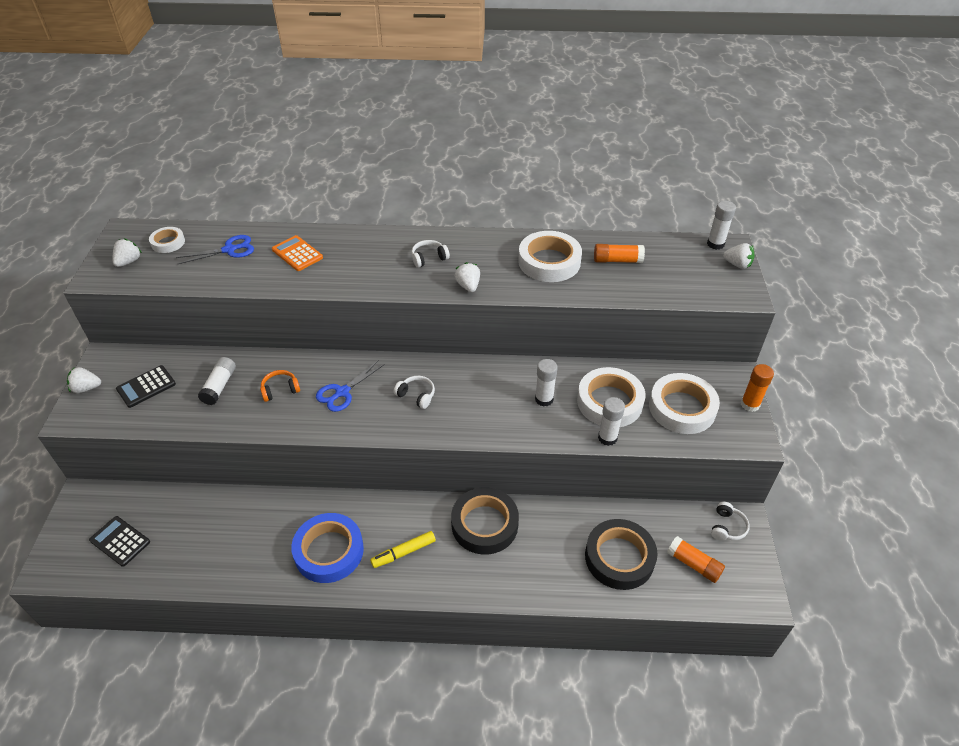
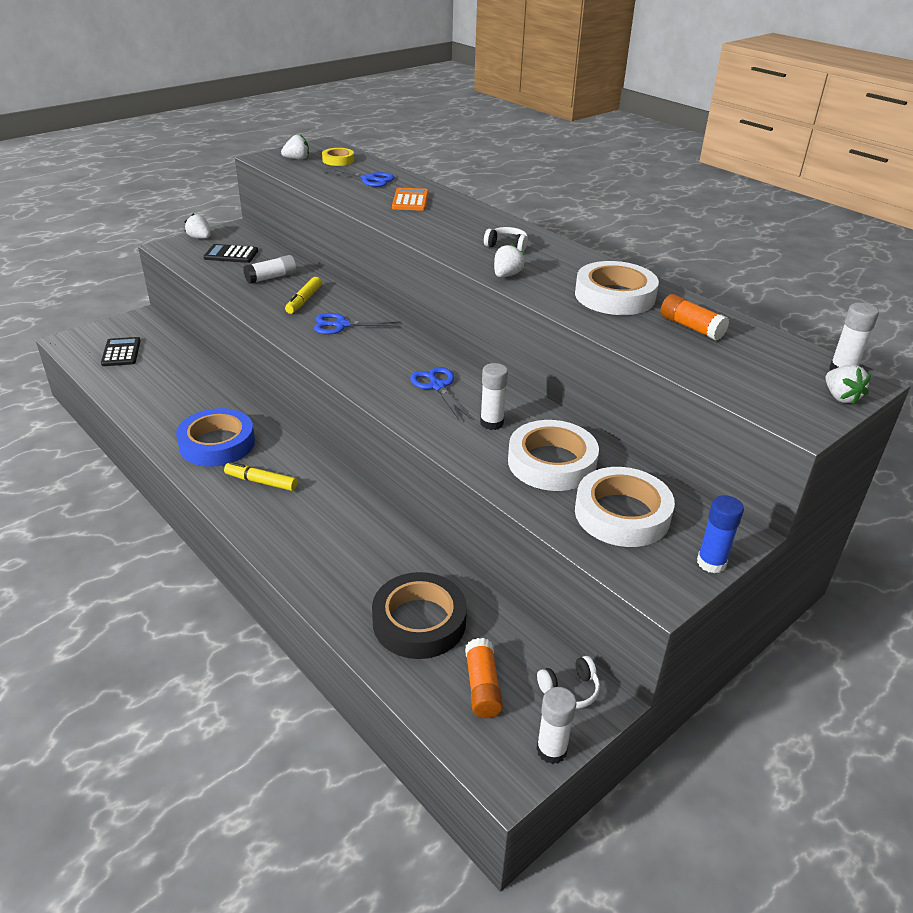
camera: 45 degrees right, 10 degrees down
white tape [149,227,185,253] -> yellow tape [322,148,354,166]
orange headphones [260,370,300,402] -> yellow marker [285,277,322,314]
white headphones [394,376,435,409] -> none
black tape [451,487,519,555] -> none
white glue stick [598,397,625,446] -> white glue stick moved to [536,687,576,764]
orange glue stick [741,364,774,412] -> blue glue stick [697,495,744,573]
none -> blue scissors [410,367,471,420]

